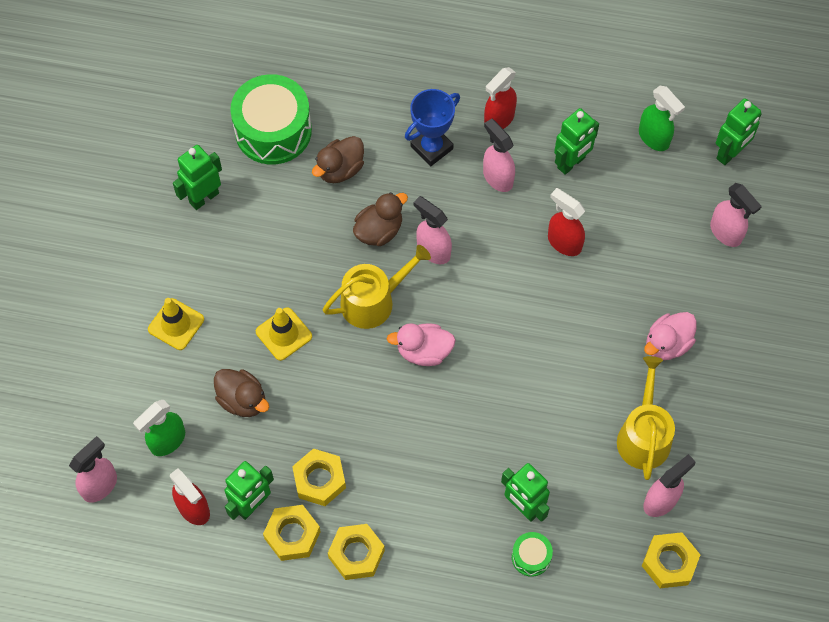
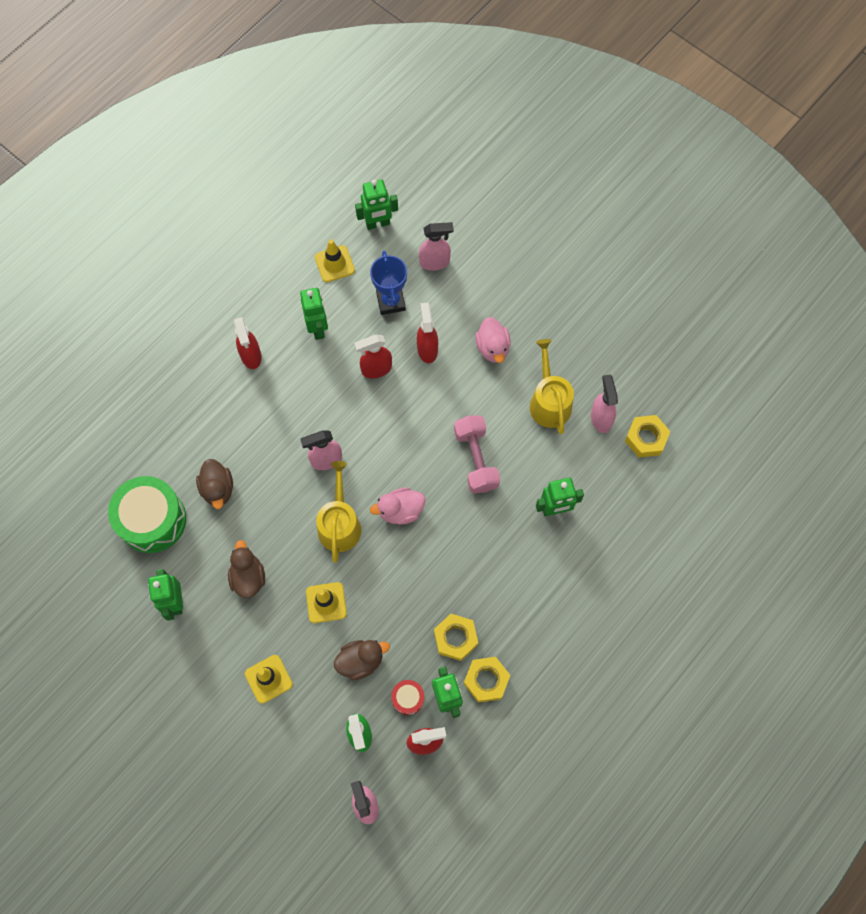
camera: 60 degrees left, 5 degrees up
yellow nut [328,524,385,580] -> none
brown duck [353,192,408,246] -> brown duck moved to [228,540,265,598]
pink duck [387,323,456,366] -> pink duck turned 45 degrees clockwise [370,488,425,525]
blue trophy [405,89,460,166] -> blue trophy moved to [370,251,407,315]
pink spray bottle [483,118,515,192] -> none
green drum [512,532,553,577] -> none
yellow watering can [617,356,675,480] -> yellow watering can turned 45 degrees clockwise [530,339,574,434]
green spray bottle [639,86,685,151] -> yellow traffic cone [315,239,355,282]
green robot [716,98,762,165] -> green robot turned 90 degrees clockwise [355,180,398,230]
none -> red drum [391,680,424,715]
none -> red spray bottle [417,302,438,363]
none -> pink dumbbell [454,415,500,493]

